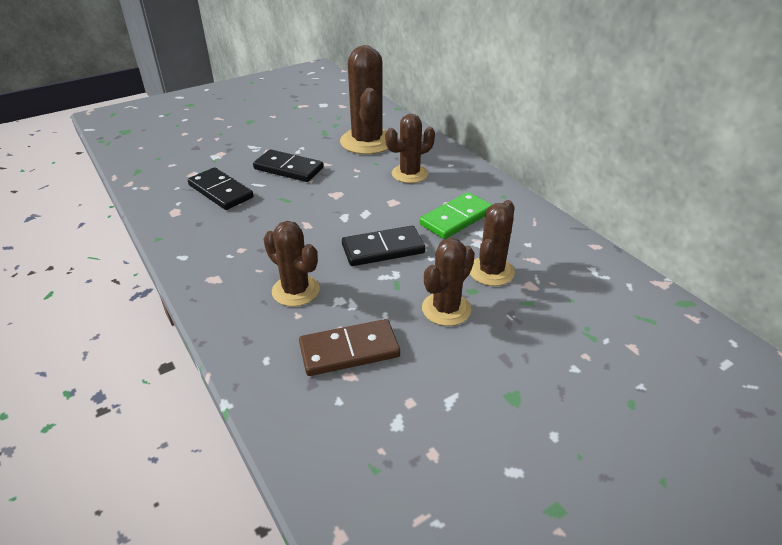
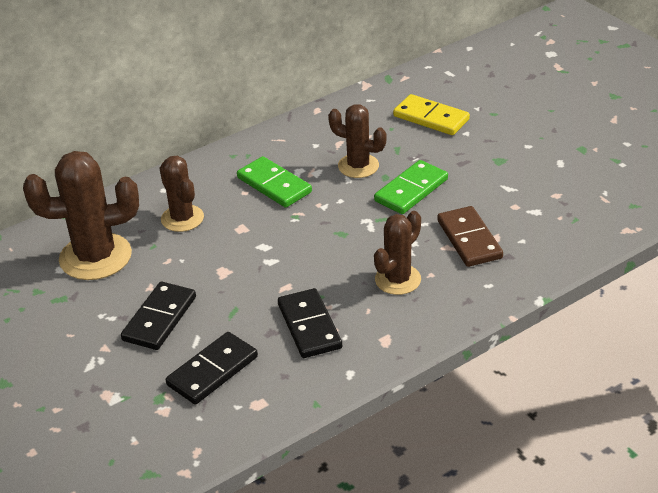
camera: 90 degrees left, 0 degrees up
black domino [342,226,425,266] -> black domino moved to [278,288,342,358]
brown cactus [422,238,475,326] -> green domino [374,160,448,214]
none -> yellow domino [393,94,470,135]

